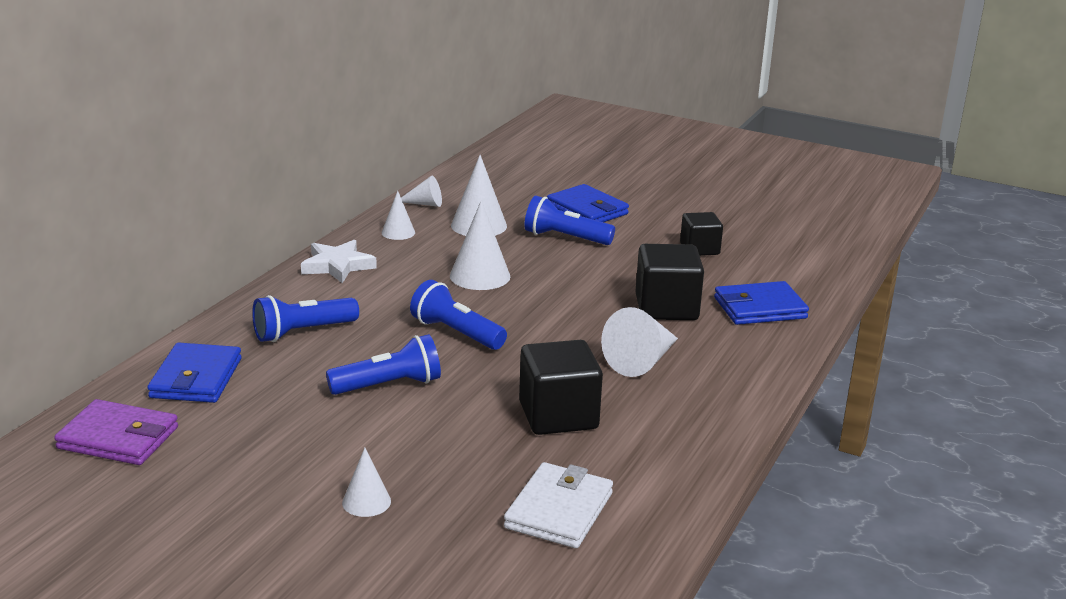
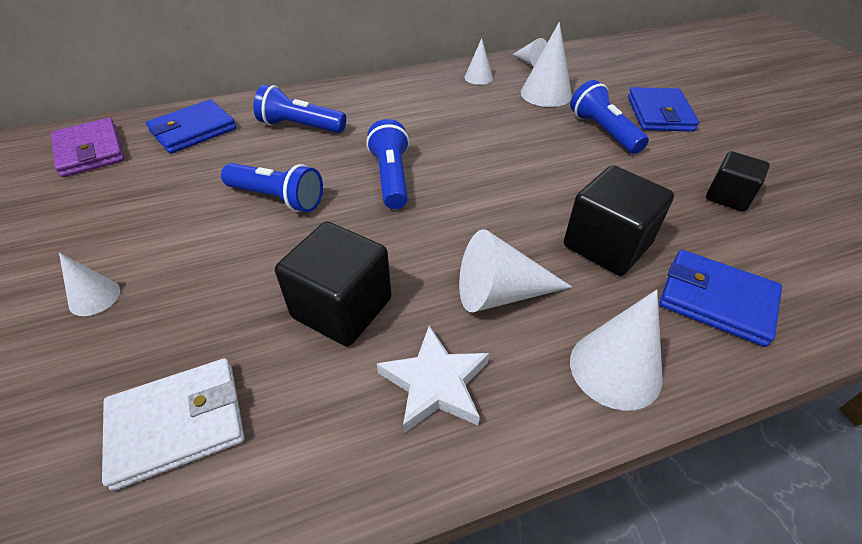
camera: 45 degrees right, 20 degrees up
white star [301,240,377,283] -> white star moved to [377,326,489,433]
white cone [450,200,510,290] -> white cone moved to [570,290,663,411]

